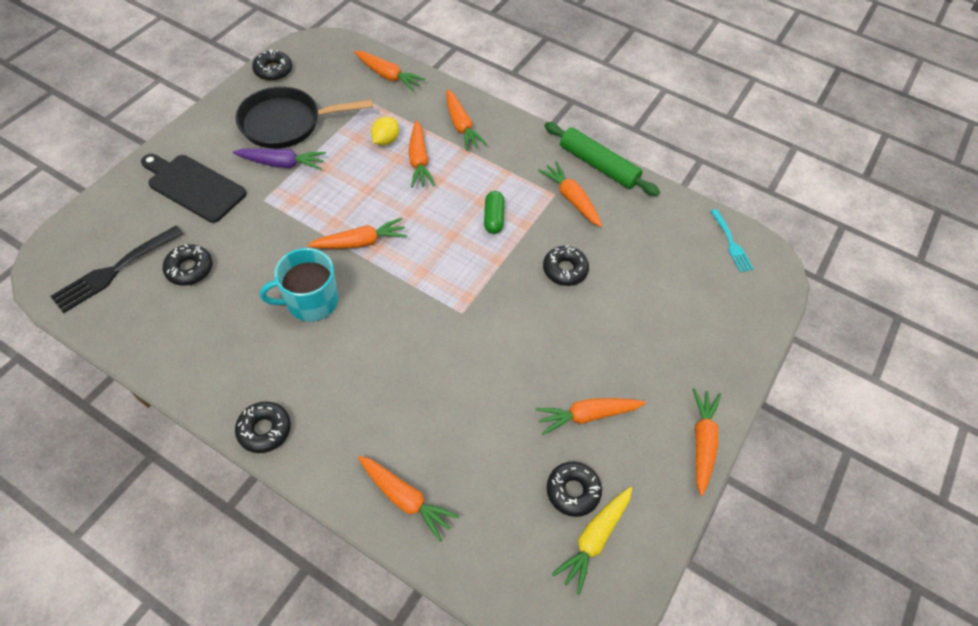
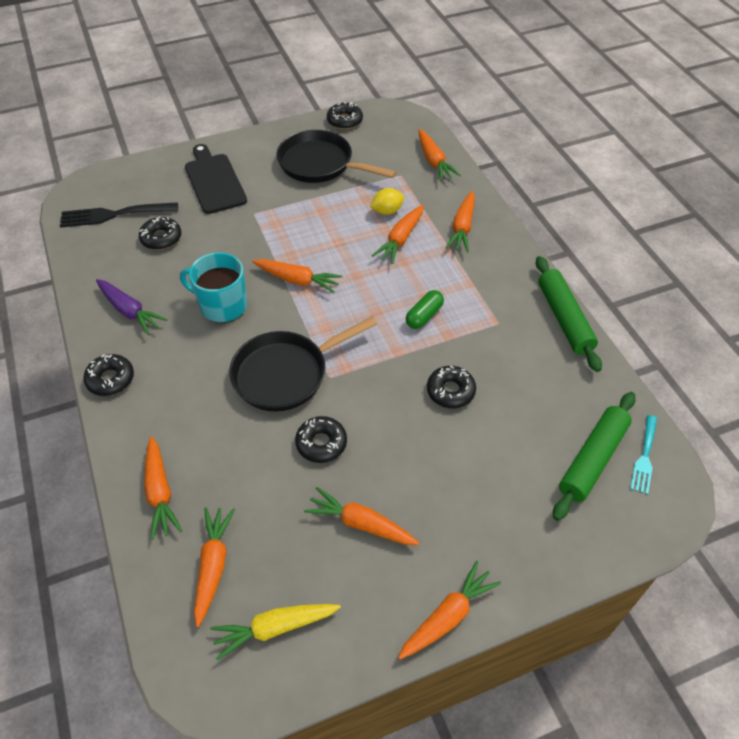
camera: 40 degrees right, 5 degrees down
purple carrot [233,149,326,170] -> purple carrot moved to [96,279,168,335]
orange carrot [538,161,602,227] -> orange carrot moved to [194,508,235,627]
black donut [547,462,602,517] -> black donut moved to [295,416,347,463]
none -> black pan [229,316,377,412]
none -> green rolling pin [553,392,636,521]

